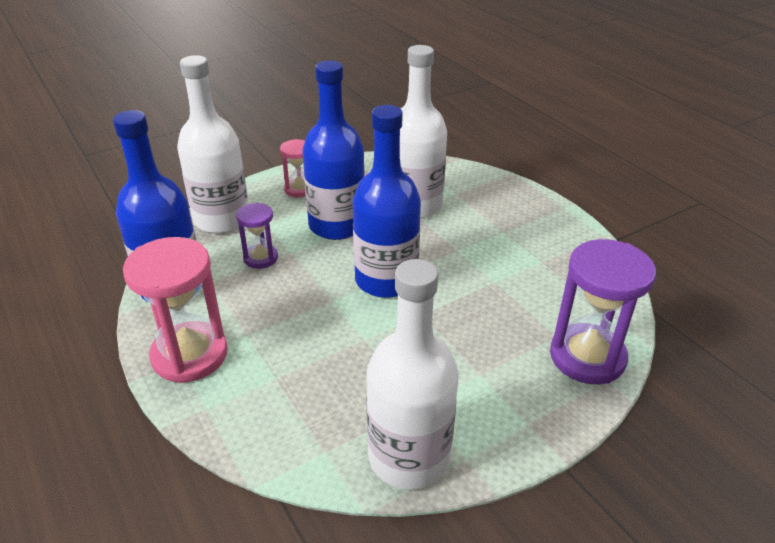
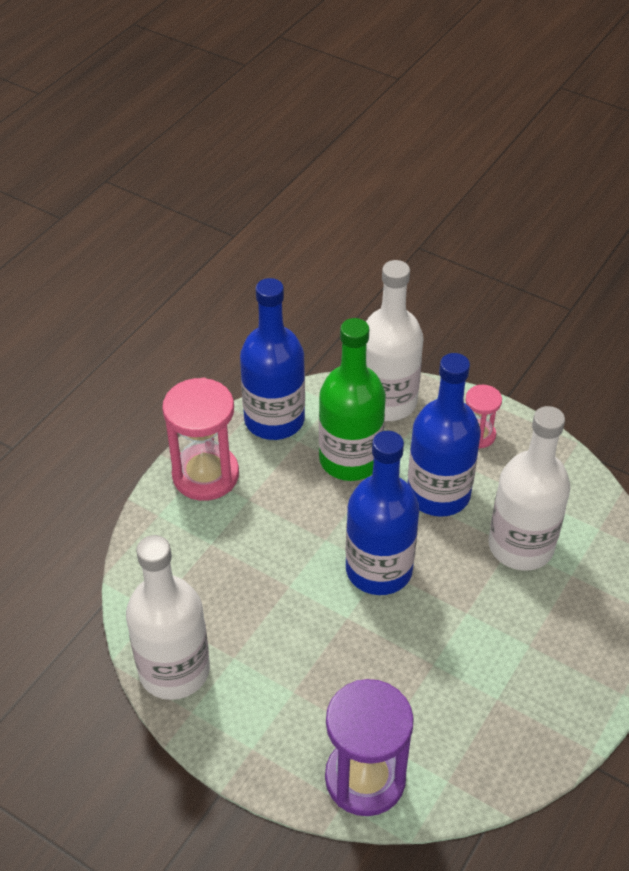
camera: 65 degrees right, 10 degrees up
purple hourglass [236,203,278,269] -> green bottle [319,318,386,481]

